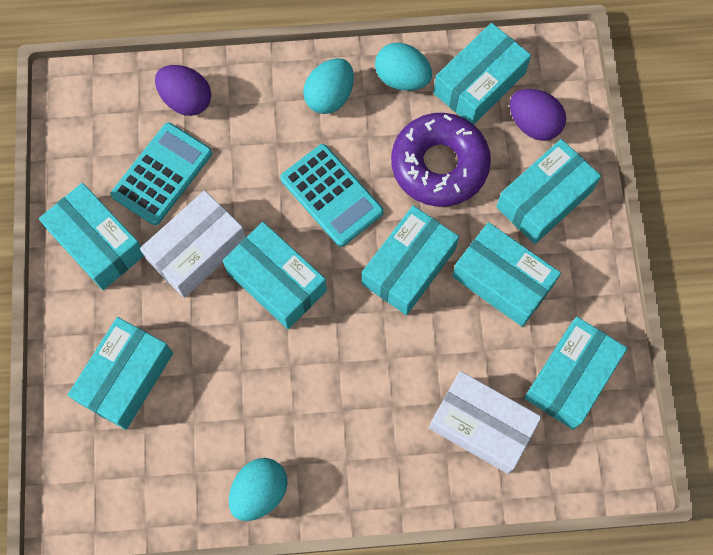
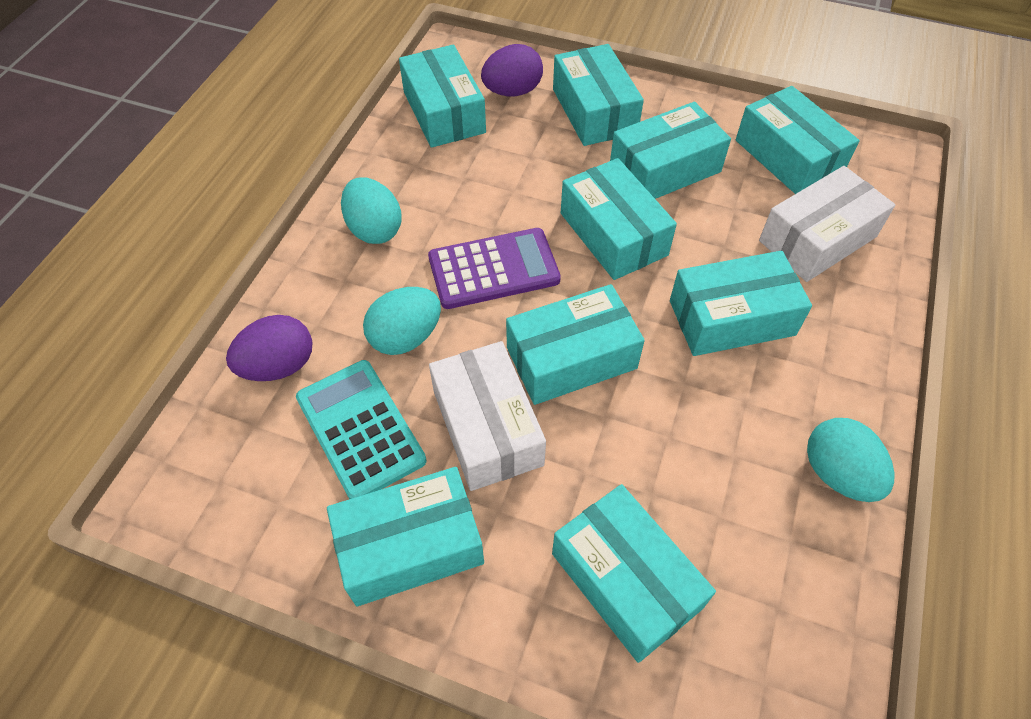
camera: 65 degrees left, 15 degrees down
turquoise calculator [280,144,384,247] -> purple calculator [428,228,561,309]
turquoise egg [375,42,432,91] -> turquoise egg moved to [363,287,441,355]
purple donut [391,113,491,207] -> none
none -> turquoise box [670,251,812,356]

